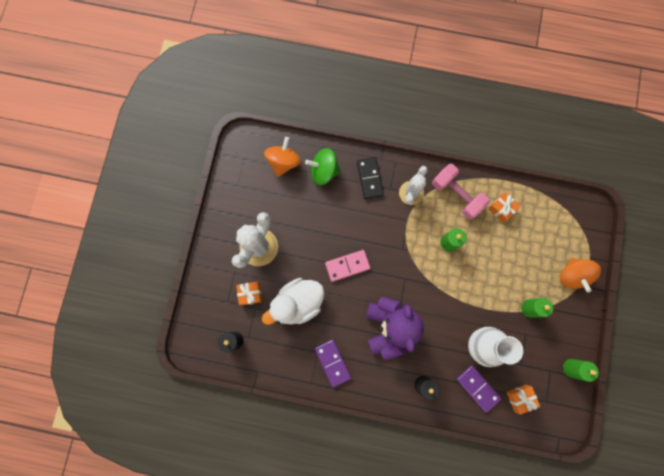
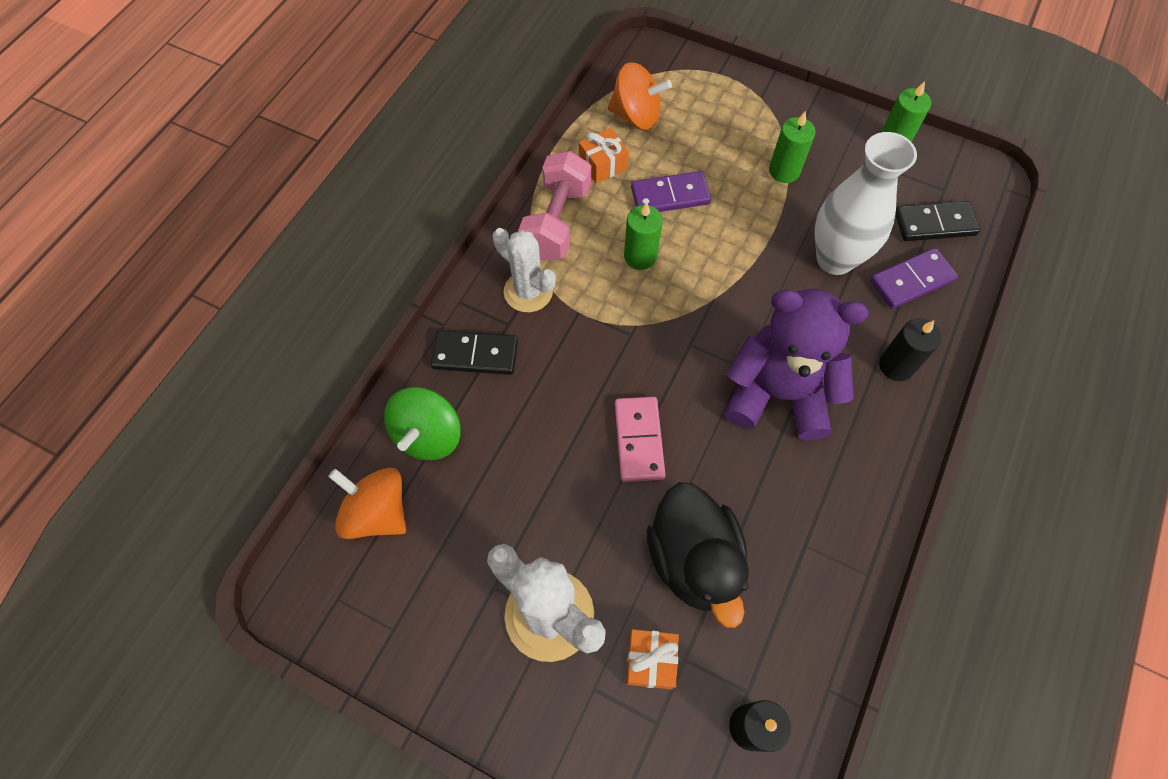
camera: 75 degrees left, 15 degrees down
white duck [262,278,325,325] -> black duck [646,482,749,628]
purple domino [315,339,351,388] -> purple domino moved to [631,171,711,212]
pink dumbbell [432,164,490,220] -> pink dumbbell turned 45 degrees counterclockwise [518,151,591,261]
orange gift [507,385,540,415] -> black domino [895,201,980,241]
orange spinning top [560,258,601,293] -> orange spinning top moved to [608,62,672,130]

